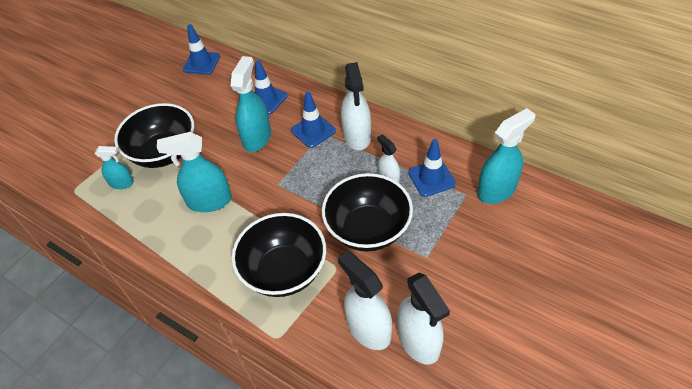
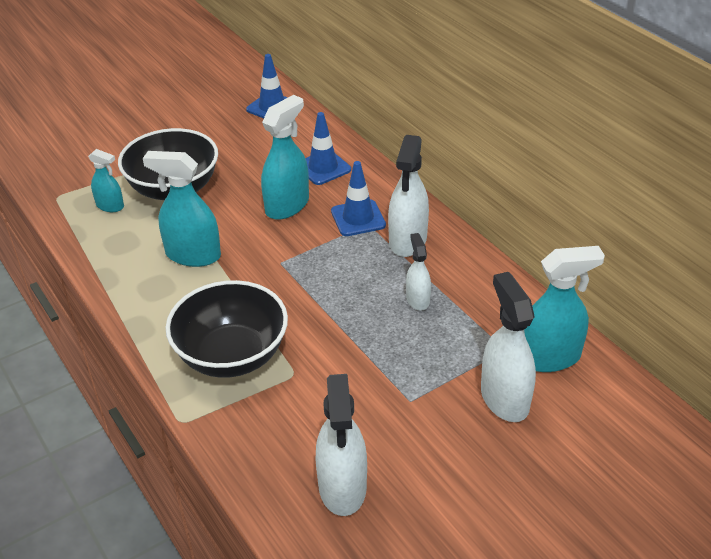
camera: 20 degrees right, 10 degrees down
black bowl [322,173,413,252] -> none
white spray bottle [338,251,392,350] -> white spray bottle moved to [481,272,536,422]
blue traffic cone [408,139,456,197] -> none

